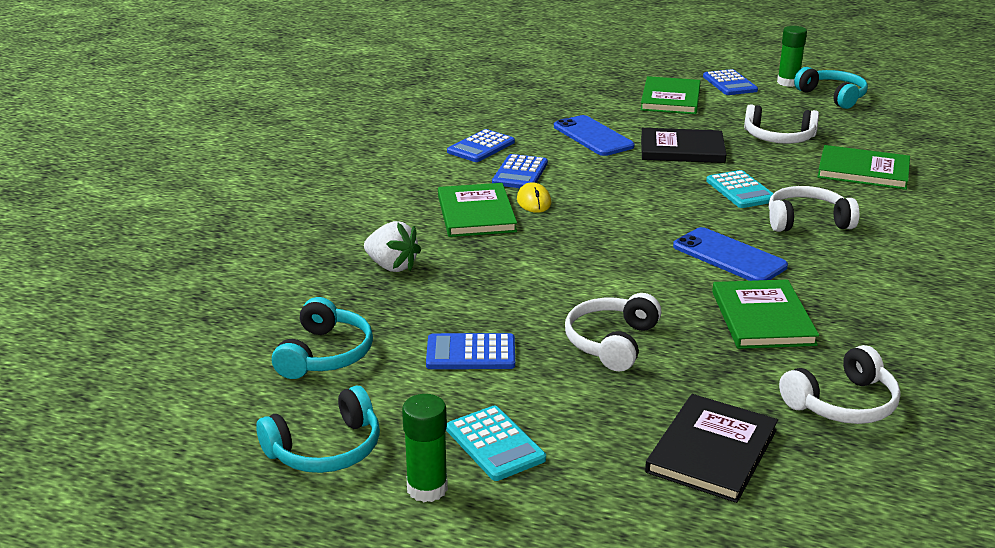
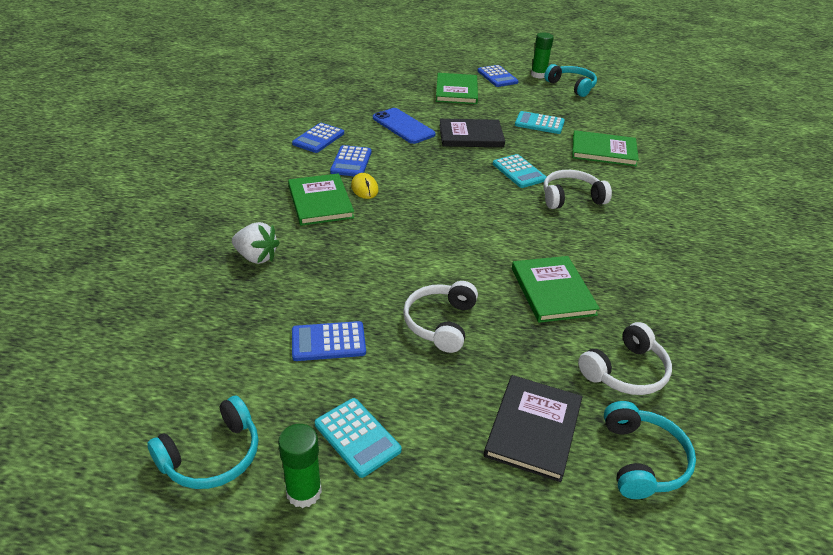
camera: 10 degrees left, 10 degrees up
turquoise headphones [272,297,373,379] -> turquoise headphones moved to [604,401,696,499]
blue phone [673,227,788,281] -> none
white headphones [744,104,819,144] -> turquoise calculator [515,111,565,134]

